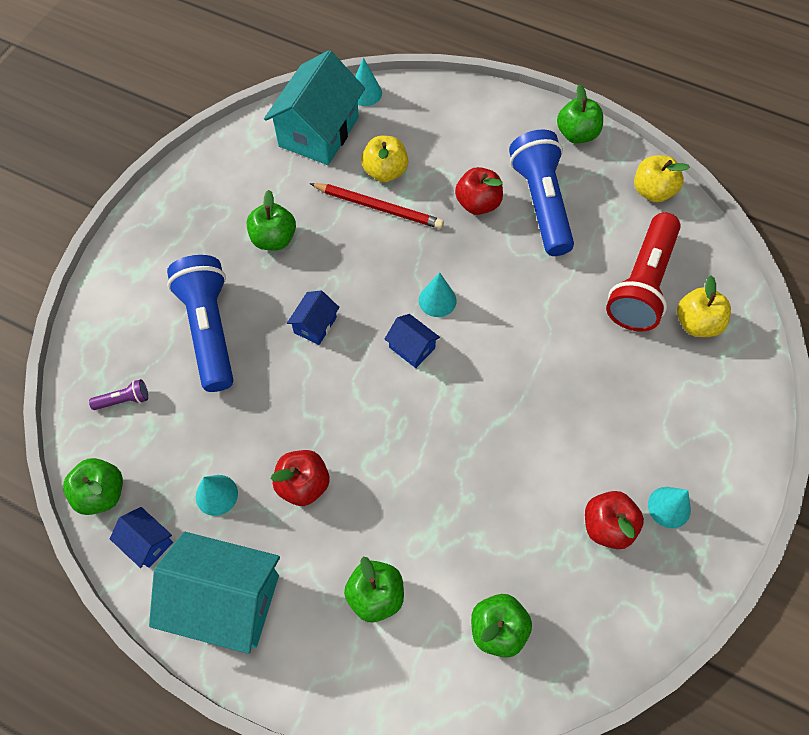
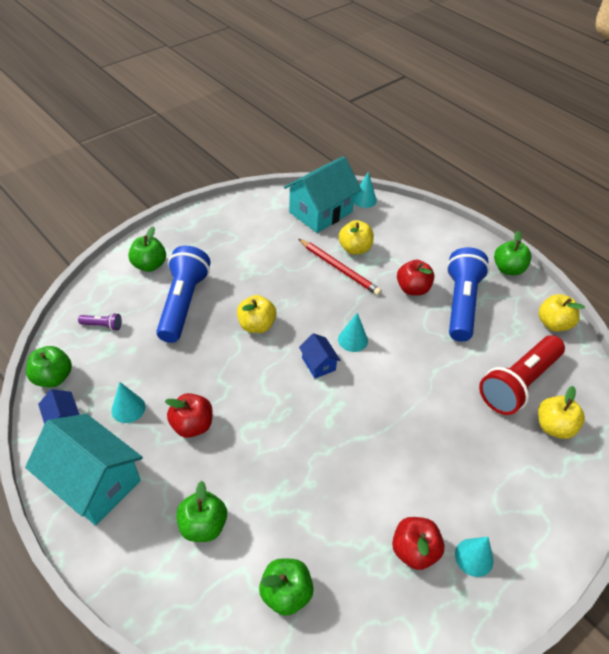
camera: 20 degrees right, 15 degrees down
green apple [247,190,296,250] -> green apple moved to [128,227,166,272]
blue house [287,290,340,345] -> yellow apple [237,295,276,333]

